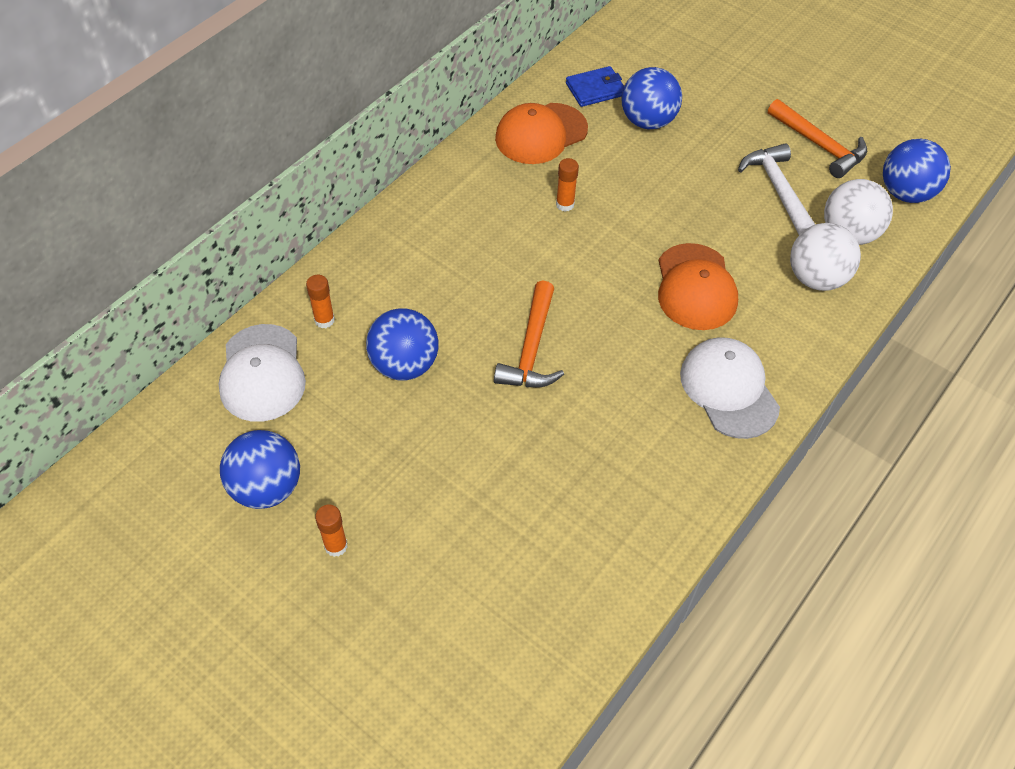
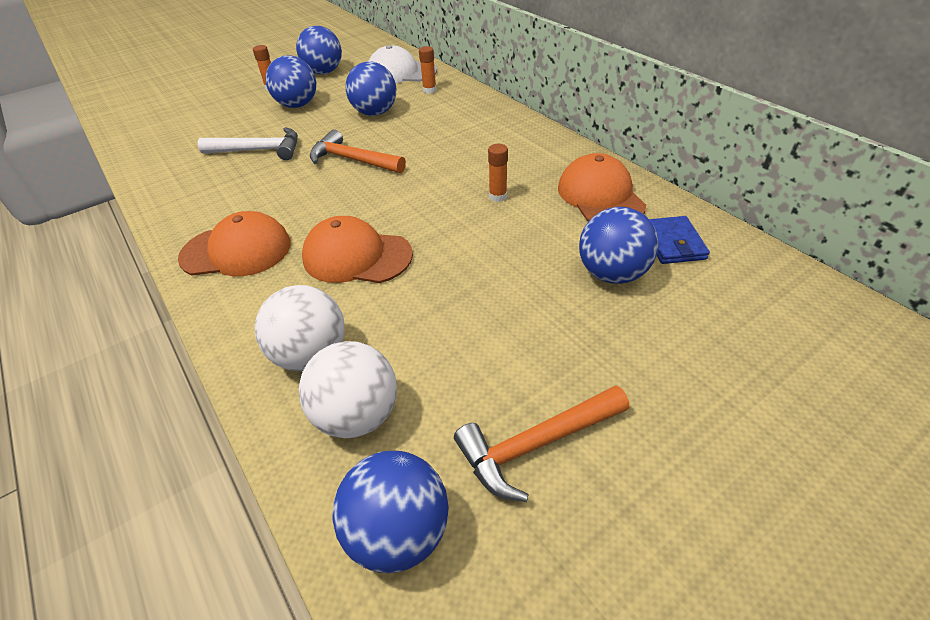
camera: 110 degrees right, 10 degrees down
white cap [680,337,780,439] -> orange cap [178,211,291,276]
white hammer [738,143,815,235] -> white hammer moved to [198,127,298,160]
none -> blue ball [266,55,316,108]

